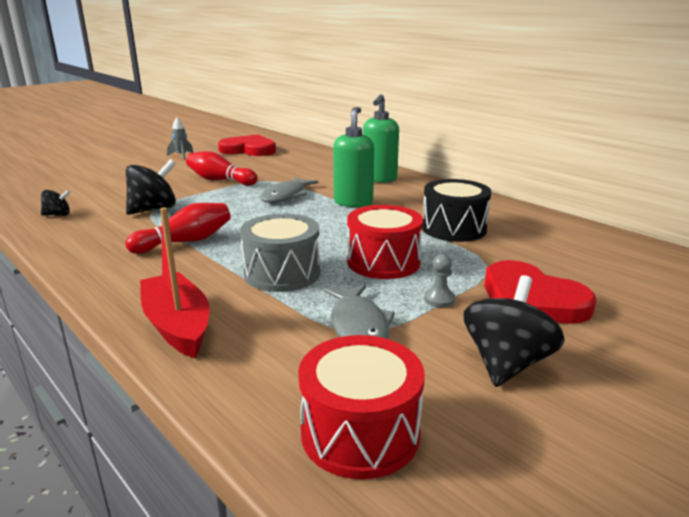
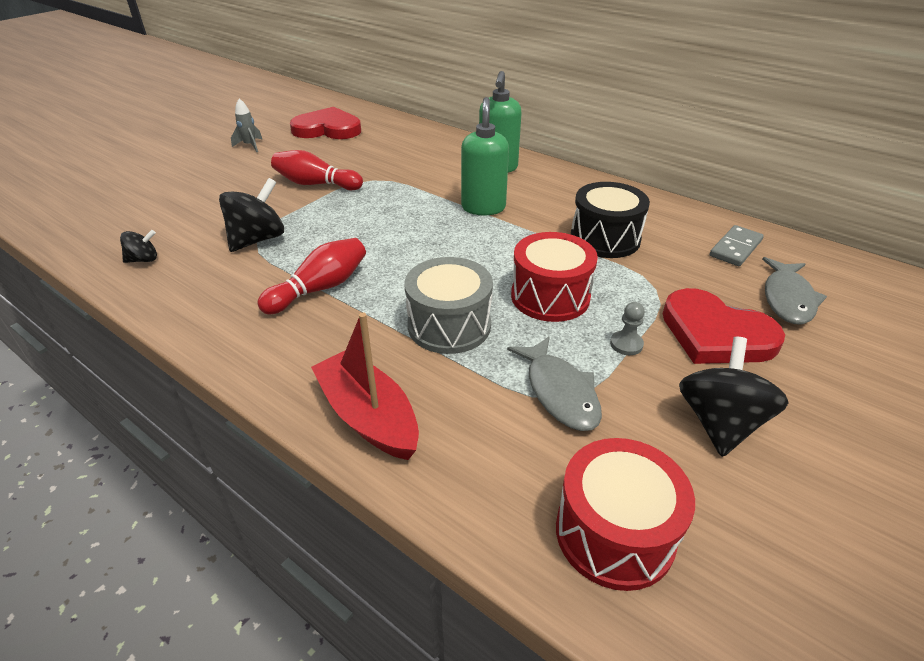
camera: 10 degrees left, 15 degrees up
grey fish [260,177,318,203] -> grey fish moved to [762,257,827,324]
none -> grey domino [710,225,764,266]

